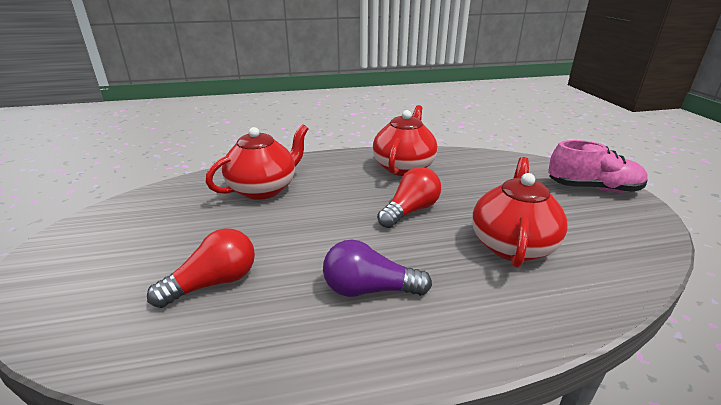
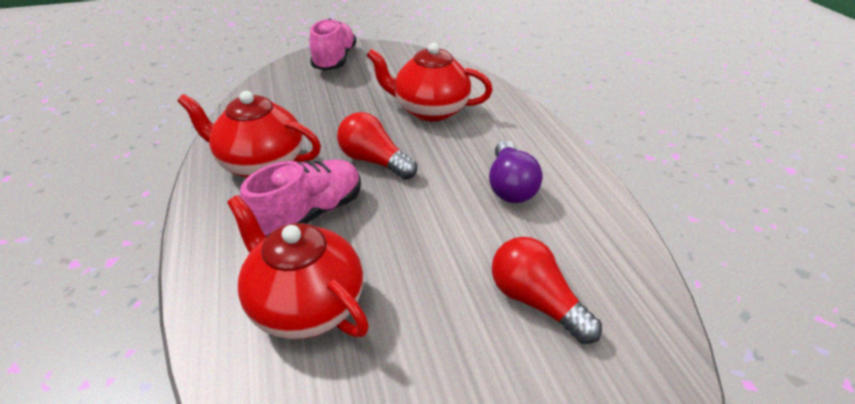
camera: 95 degrees left, 10 degrees up
none -> pink shoe [240,159,361,237]

